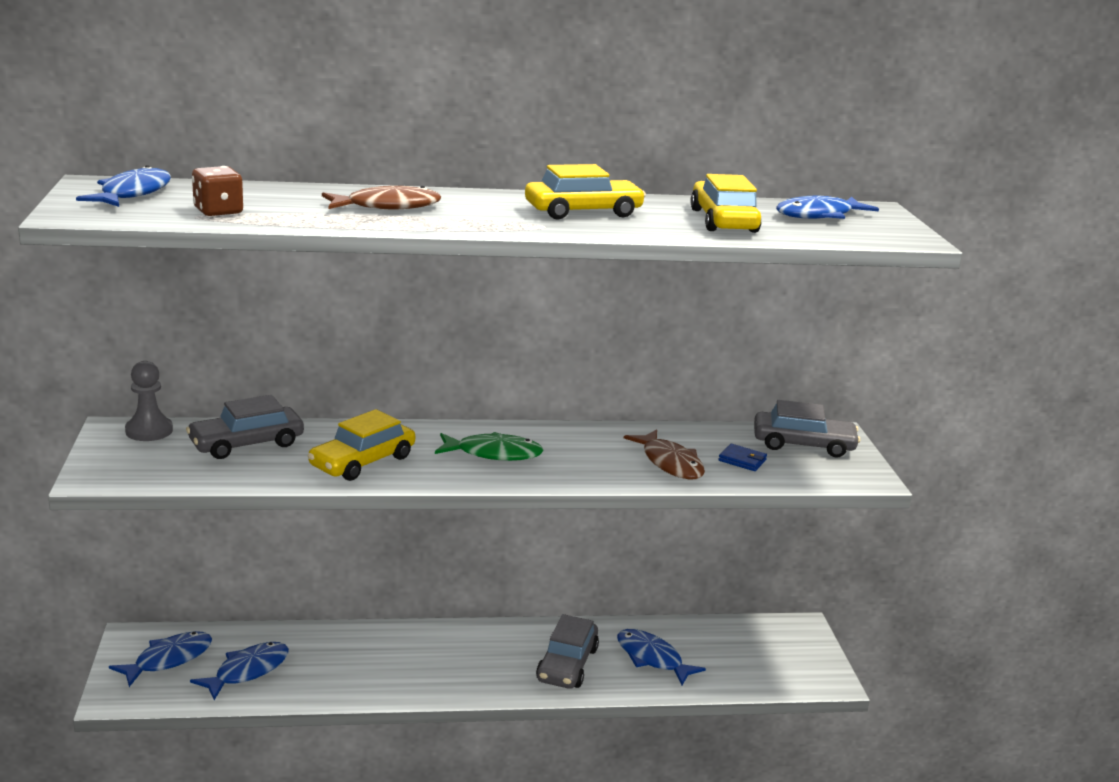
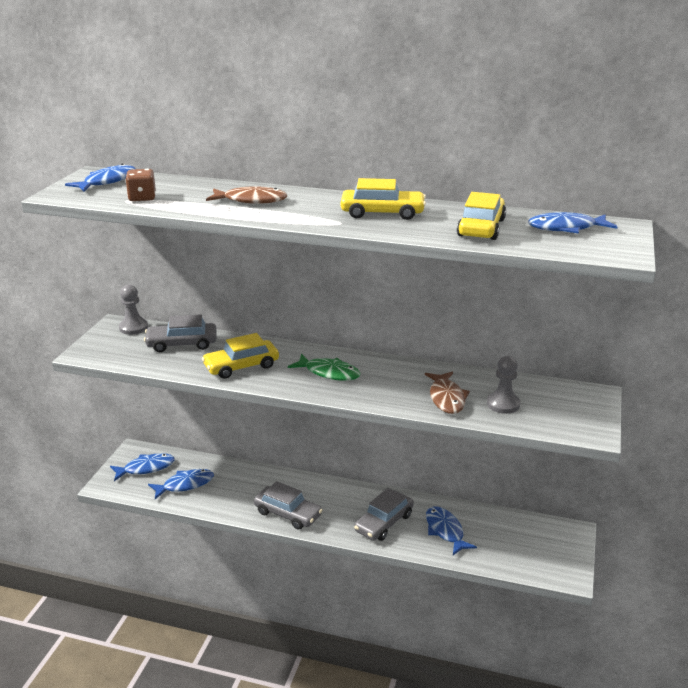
camera: 25 degrees right, 5 degrees up
blue wallet [719,444,767,471] -> grey pawn [487,356,520,414]
grey car [754,400,860,457] -> grey car moved to [254,481,323,530]

